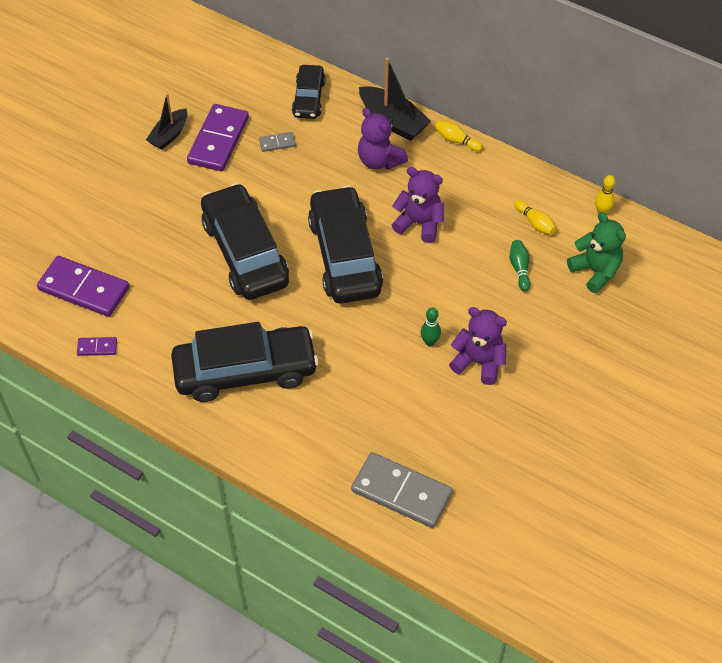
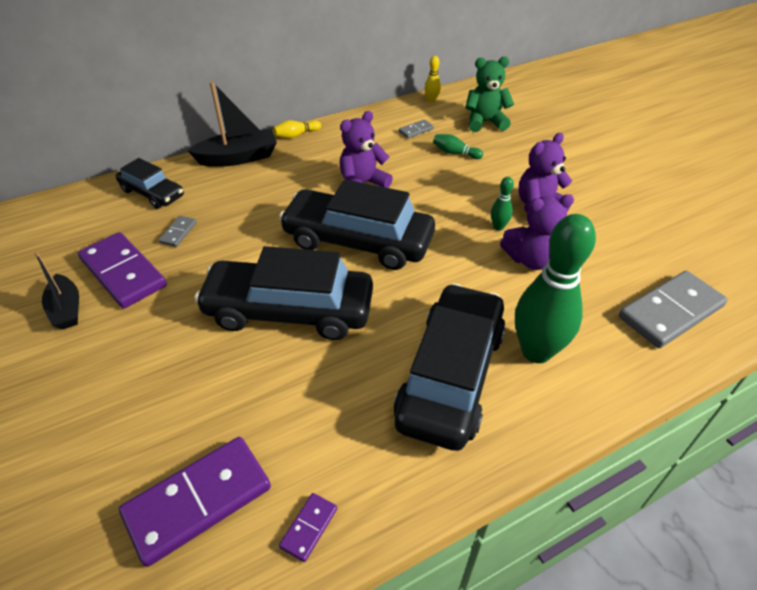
camera: 60 degrees left, 10 degrees down
purple teddy bear [358,108,408,169] -> purple teddy bear moved to [500,194,574,270]
yellow bowling pin [514,200,556,235] -> grey domino [399,119,434,139]
none -> green bowling pin [515,214,596,363]

